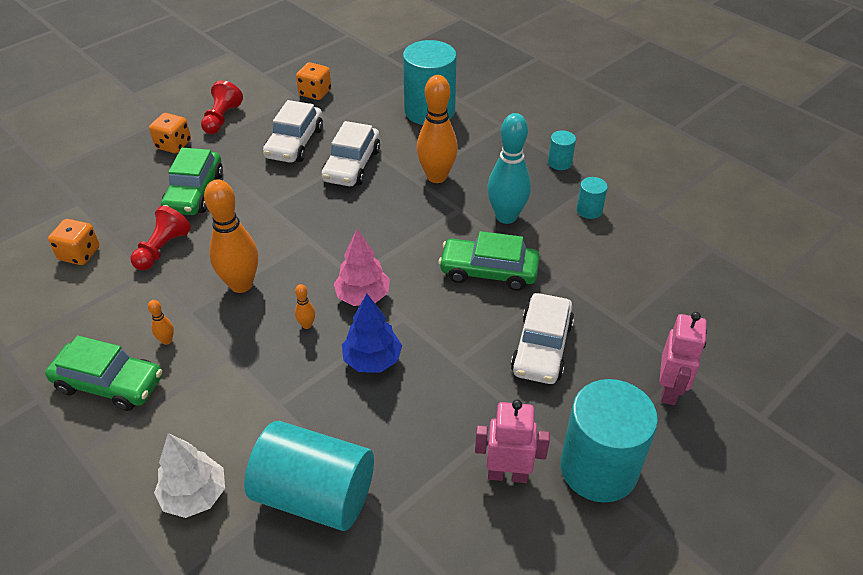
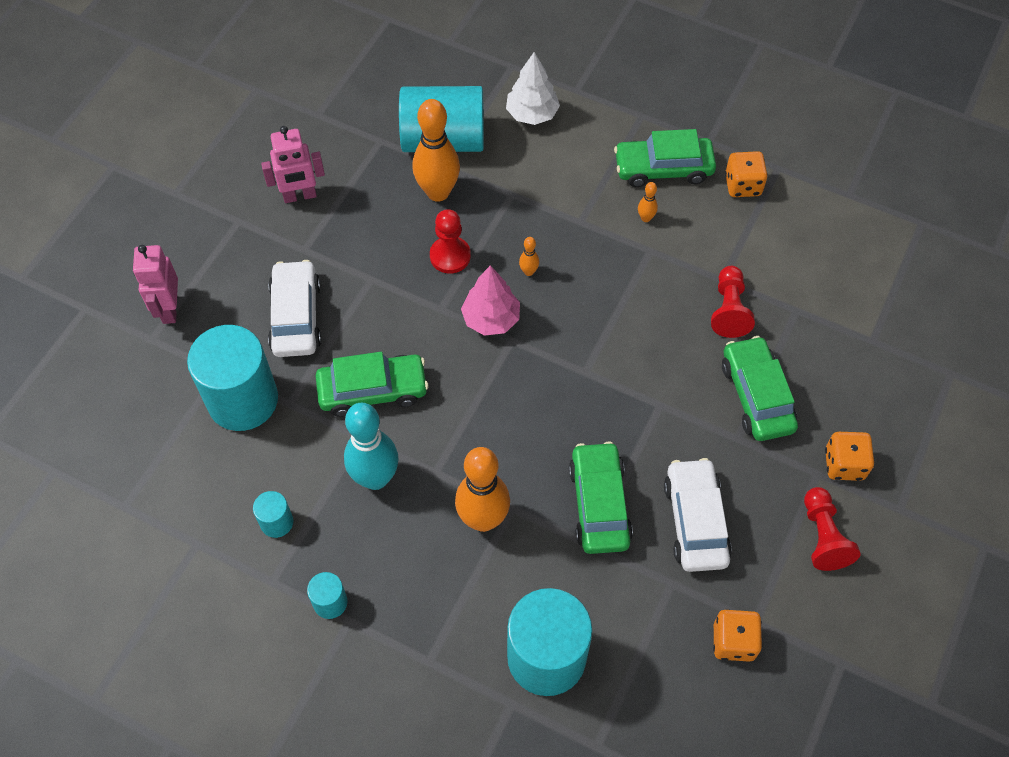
camera: 160 degrees right, 15 degrees up
orange dice [48,219,100,265] -> orange dice moved to [725,151,768,197]
orange bowling pin [204,180,258,293] -> orange bowling pin moved to [412,99,460,202]
white car [321,121,380,186] -> green car [569,441,633,554]
blue tree [342,294,402,373] -> red pawn [430,209,471,274]
turquoise cylinder [560,379,658,503] -> turquoise cylinder moved to [187,325,278,431]

